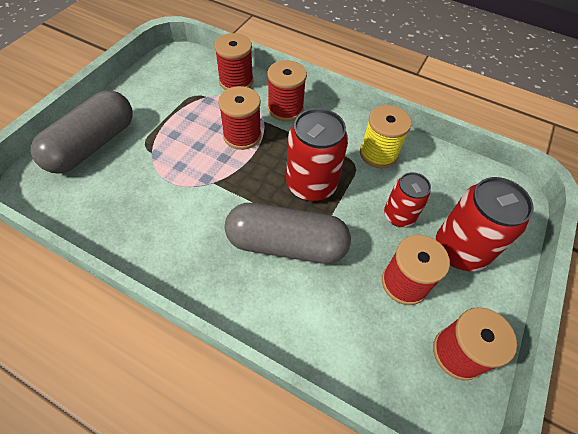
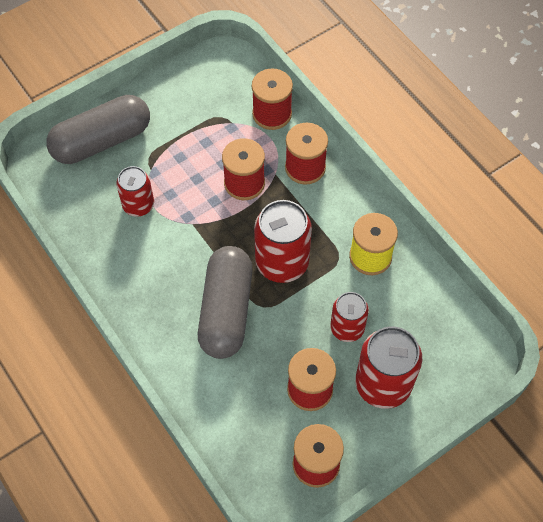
camera: 30 degrees right, 5 degrees up
grey capsule [225,203,351,264] -> grey capsule turned 60 degrees clockwise [198,246,253,359]
none -> red can [116,166,154,217]

